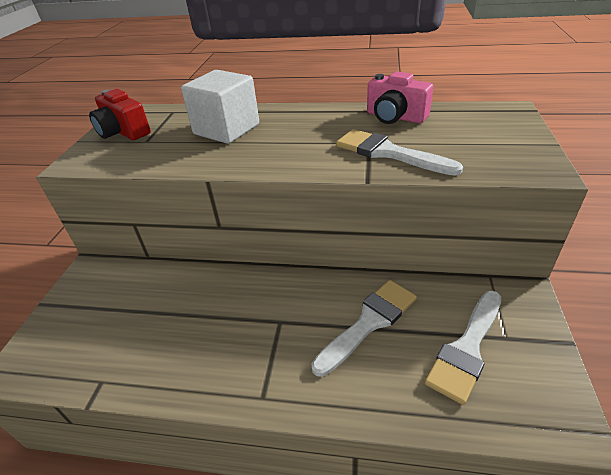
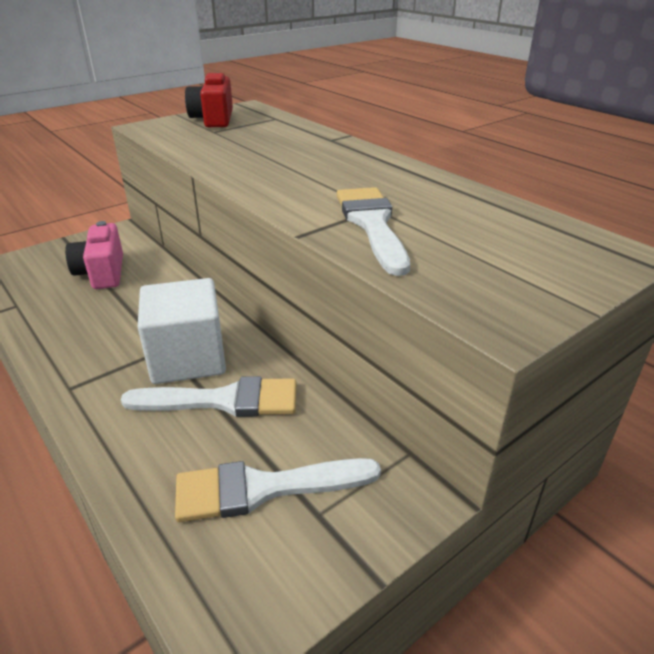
camera: 40 degrees right, 5 degrees down
white cube [181,70,259,144] -> white cube moved to [138,278,226,384]
pink camera [367,71,433,124] -> pink camera moved to [65,221,123,289]

